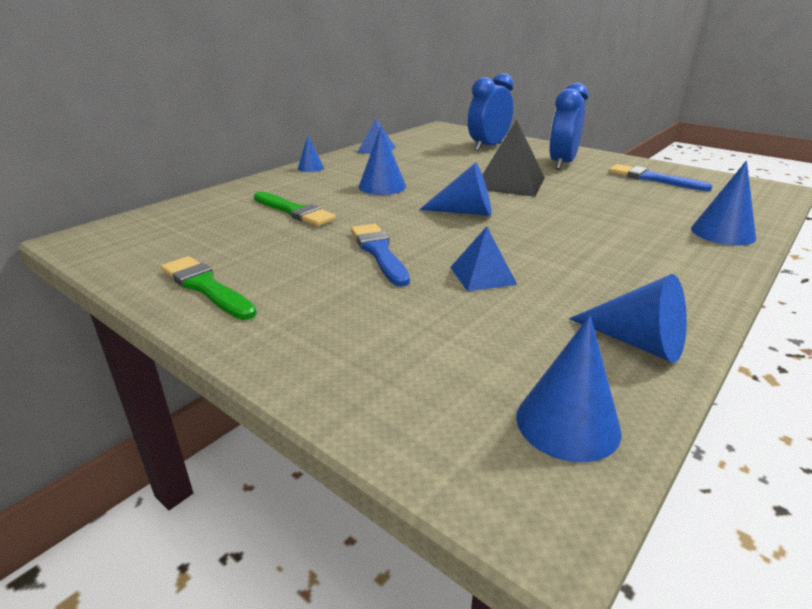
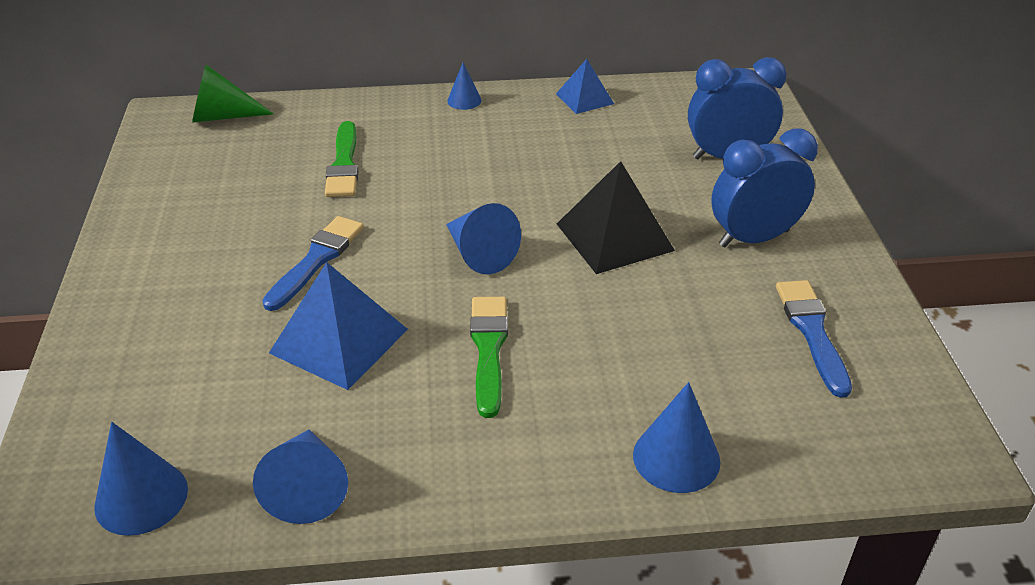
camera: 45 degrees right, 10 degrees up
green brush [161,256,257,320] -> green brush moved to [470,297,508,418]
blue cone [359,126,406,195] -> none
blue pyramid [450,226,517,291] -> blue pyramid [269,262,408,390], size x1.69
none -> green cone [192,65,274,123]

